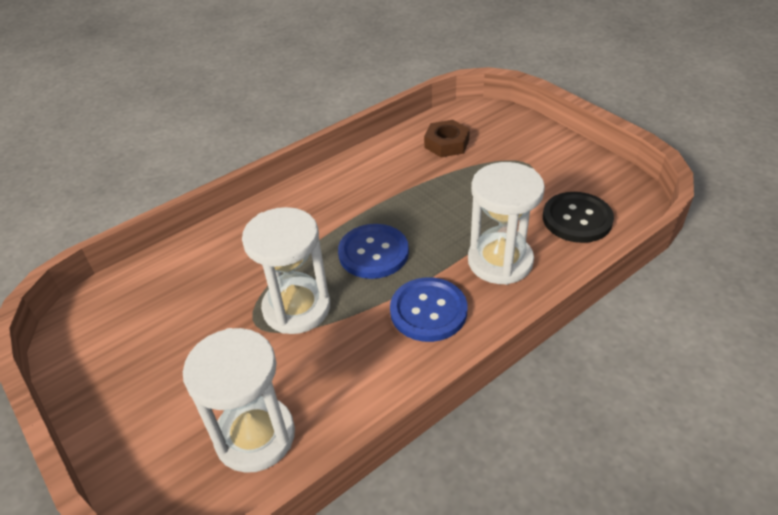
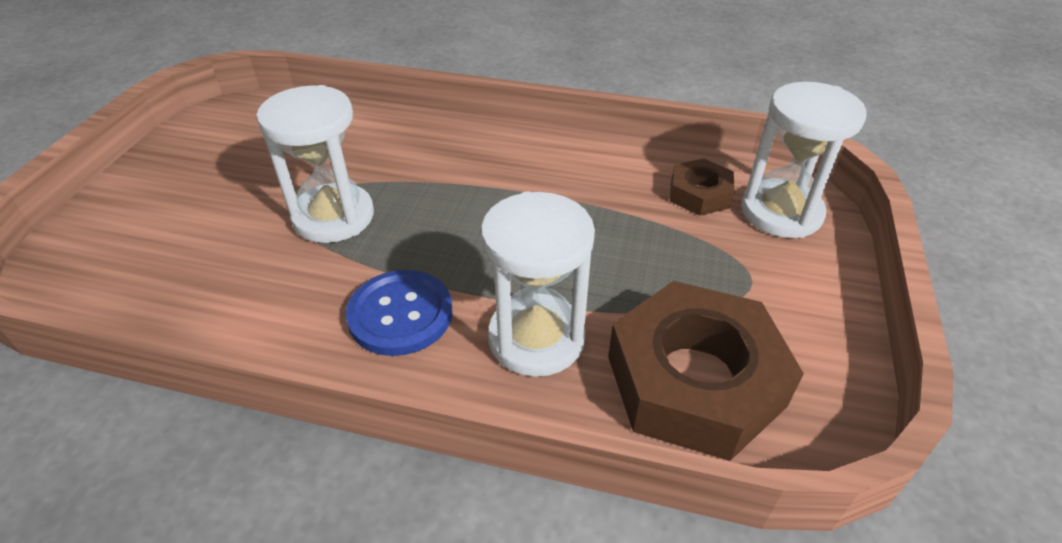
camera: 50 degrees right, 0 degrees up
white hourglass [183,328,295,473] -> white hourglass moved to [741,82,867,238]
blue button [338,224,409,279] -> none
black button [543,192,614,243] -> brown nut [608,281,804,461]

